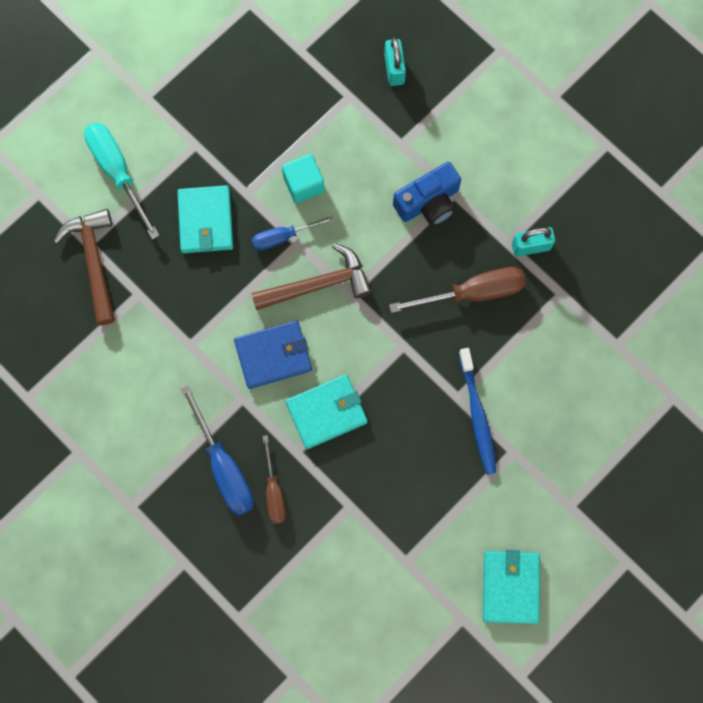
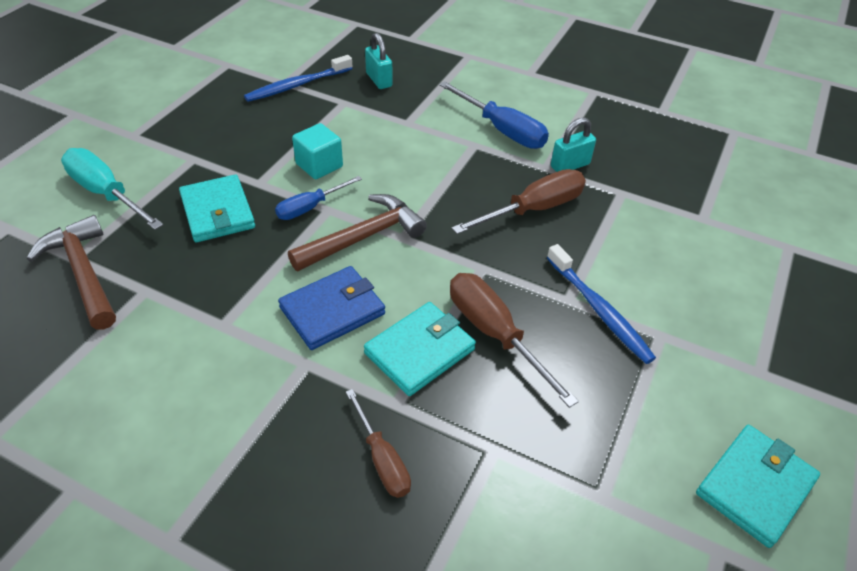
camera: 20 degrees left, 30 degrees down
blue screwdriver [180,385,254,515] -> blue screwdriver moved to [439,81,549,149]
blue camera [393,162,461,226] -> none
turquoise wallet [483,550,540,624] -> turquoise wallet turned 60 degrees clockwise [696,425,820,548]
none -> blue toothbrush [244,55,353,102]
none -> brown screwdriver [450,273,579,408]

